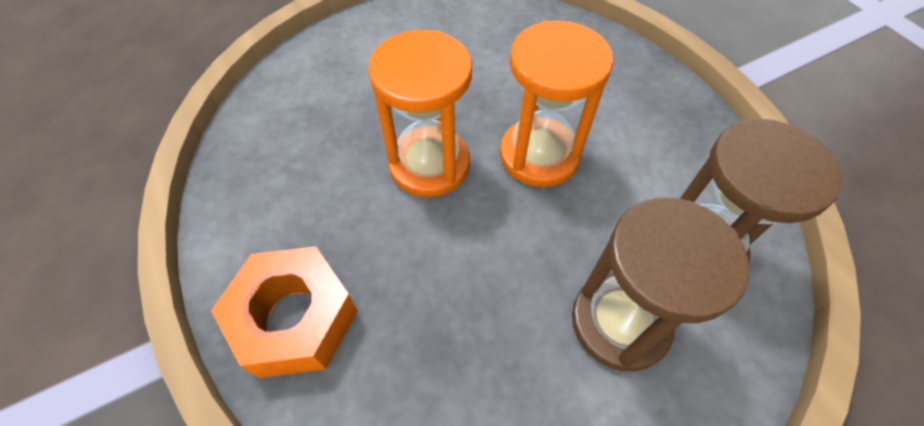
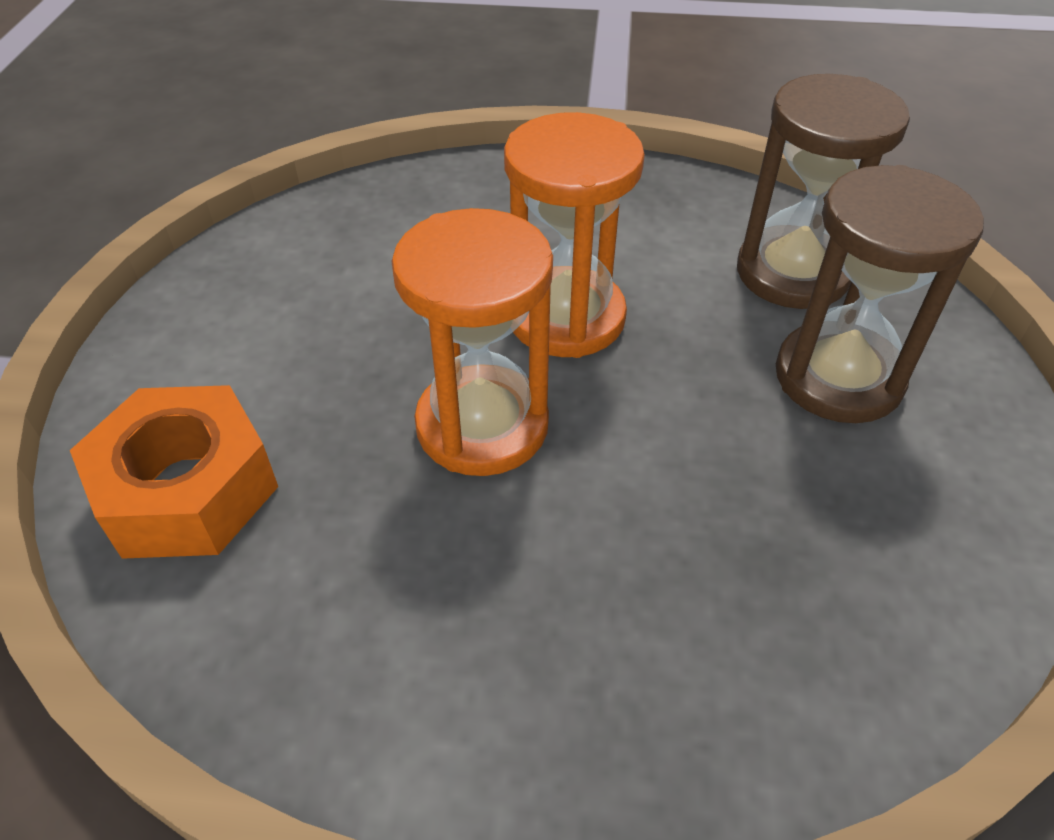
camera: 55 degrees left, 10 degrees down
orange nut [211,246,358,378] -> orange nut moved to [70,385,278,559]

